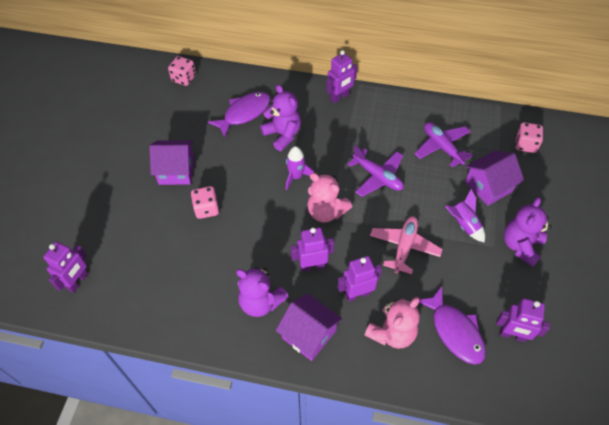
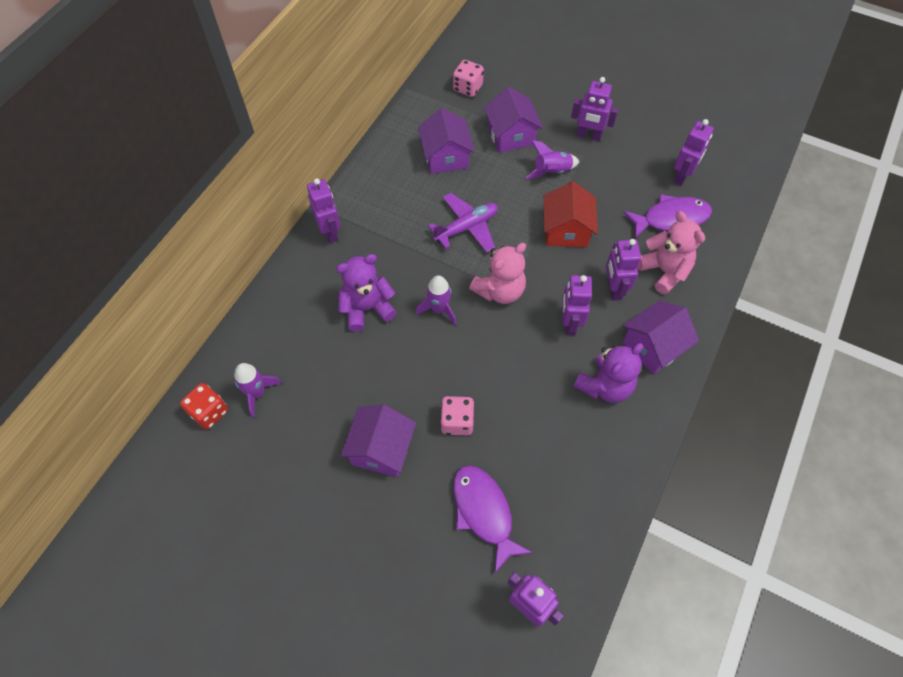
camera: 75 degrees left, 5 degrees up
pink dice [168,56,196,86] -> red dice [180,383,228,430]
purple fish [208,92,270,138] -> purple fish moved to [453,465,533,573]
pink plane [370,216,442,274] -> red house [544,181,598,247]
purple plane [415,122,473,167] -> purple house [418,108,475,174]
purple teddy bear [504,197,551,267] -> purple robot [571,77,618,141]
none -> purple rocket [234,363,281,417]

